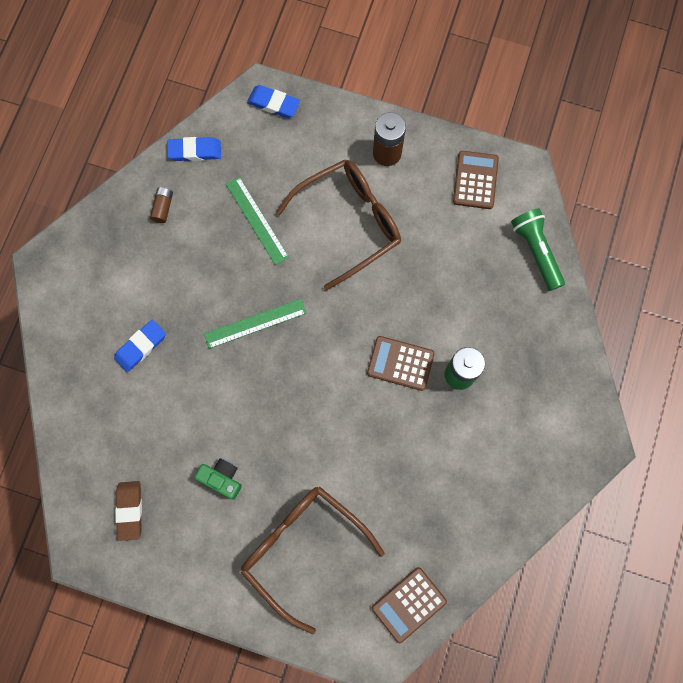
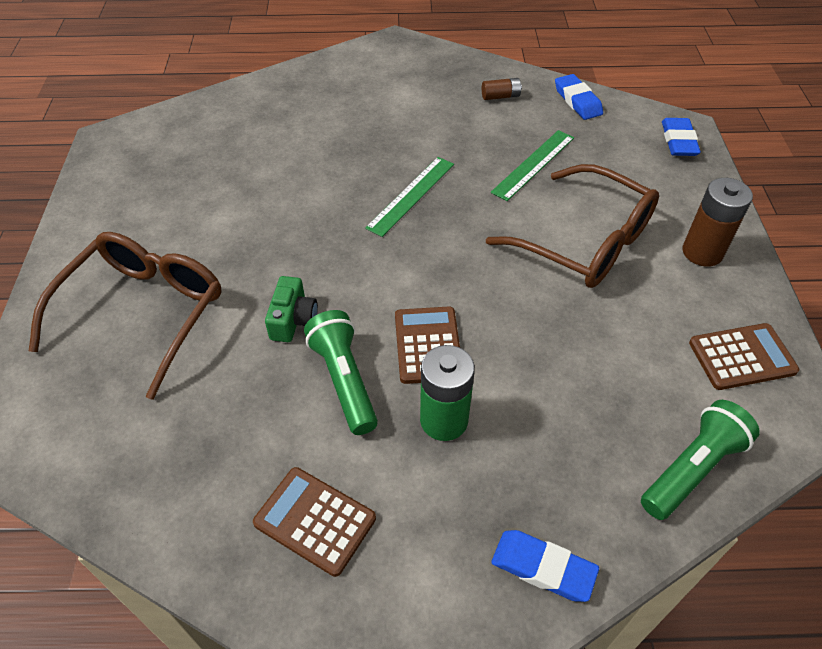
camera: 70 degrees right, 25 degrees down
blue eraser [114,320,166,372] -> blue eraser moved to [491,530,599,602]
brown eraser [115,481,142,541] -> none
green camera [194,458,242,500] -> green camera moved to [265,276,318,342]
green ruler [204,299,307,349] -> green ruler turned 75 degrees clockwise [365,157,454,237]
brown calculator [372,567,447,643] -> brown calculator moved to [253,467,376,577]
none -> green flashlight [304,310,378,435]

